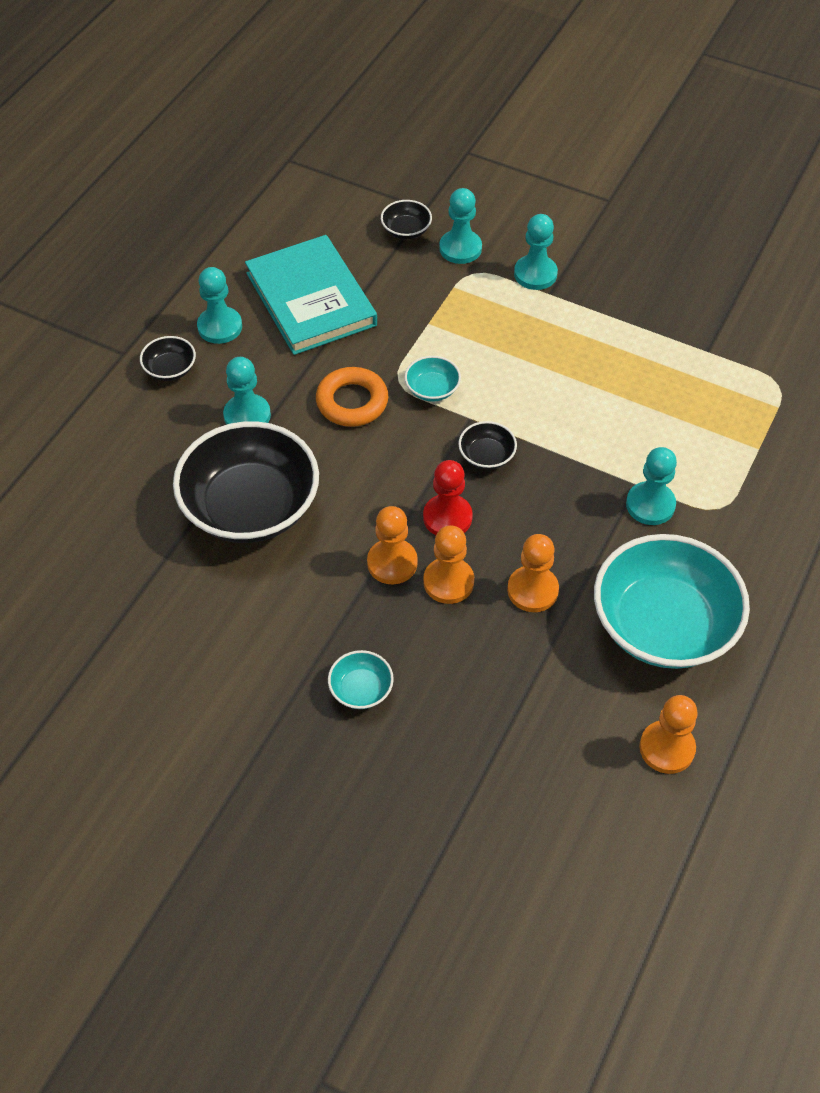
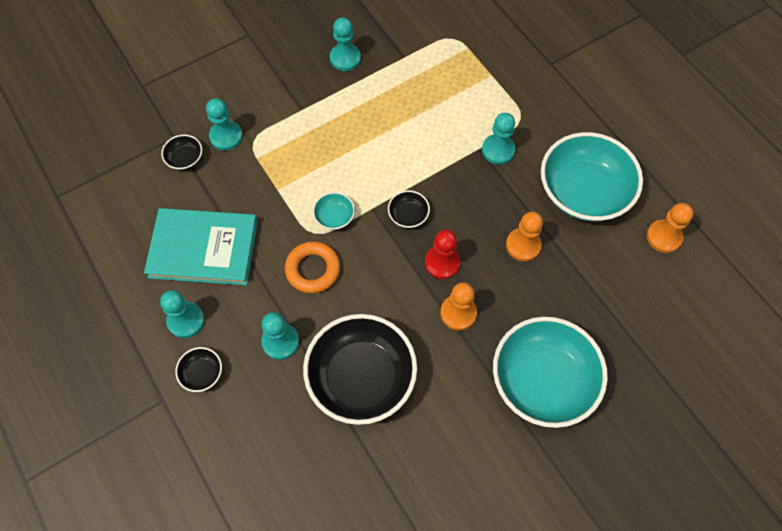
camera: 60 degrees left, 10 degrees up
turquoise bowl [328,650,394,709] -> turquoise bowl [493,317,608,428], size x2.38
orange pawn [423,525,474,604] -> none
turquoise pawn [514,214,558,290] -> turquoise pawn moved to [330,17,361,71]

